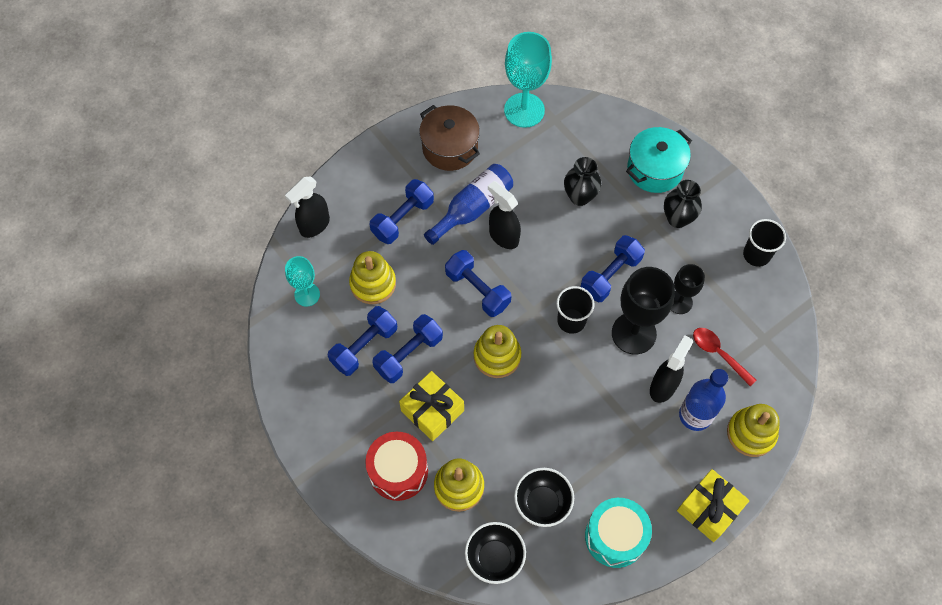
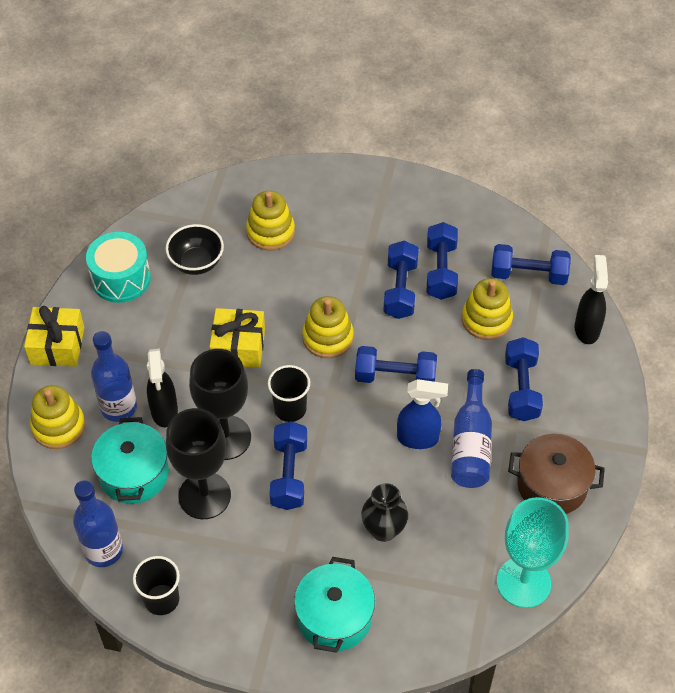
camera: 140 degrees right, 10 degrees down
turquoise goblet [285,256,320,306] -> blue dumbbell [491,244,571,285]
red drum [365,431,428,501] -> none
yellow gift [399,371,464,441] -> yellow gift moved to [209,308,265,368]
black bowl [465,522,526,584] -> none
black spray bottle [488,181,521,249] -> blue spray bottle [397,379,448,449]
black vase [664,180,702,228] -> none
black goblet [671,264,705,314] -> black goblet [166,408,231,519], size x1.72
red spoon [693,328,756,386] -> turquoise pot [91,417,169,504]
none -> blue bottle [73,480,123,567]

